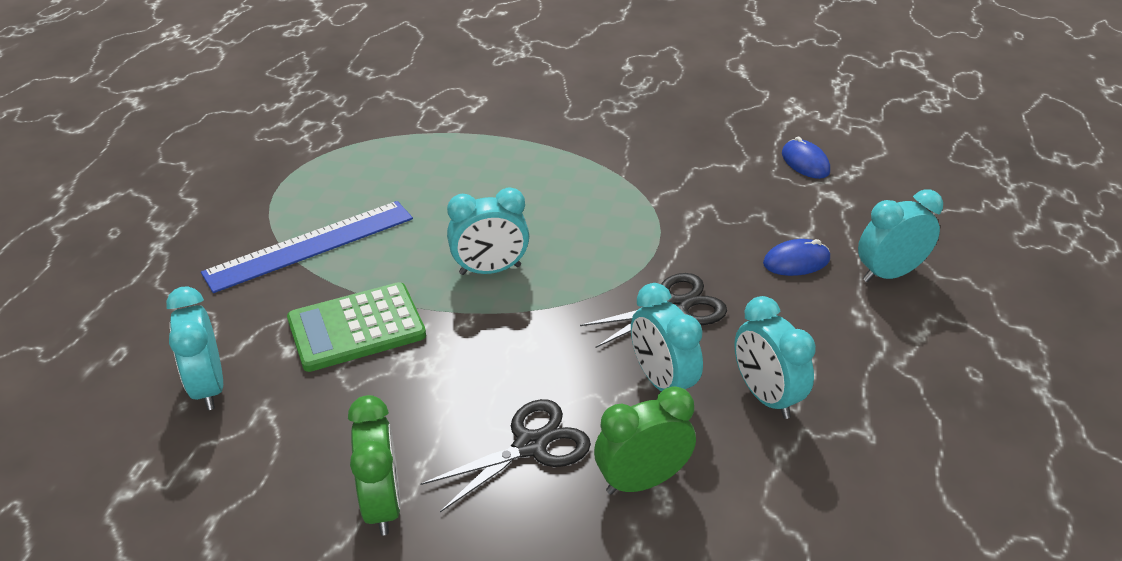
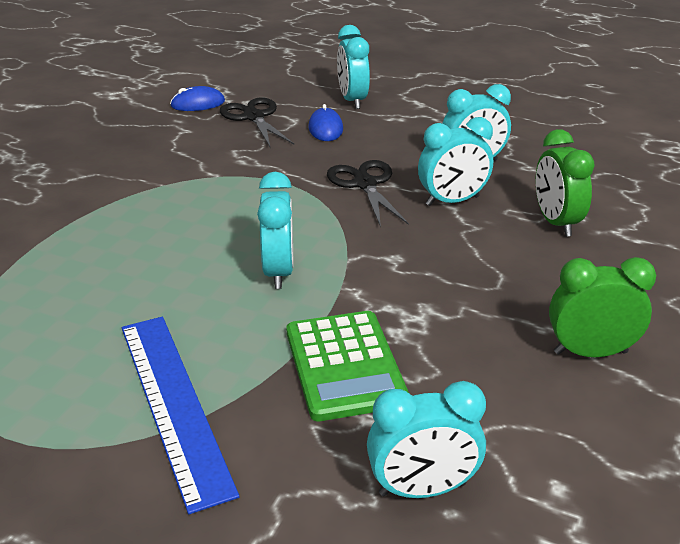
camera: 80 degrees left, 5 degrees down
black scissors [421,399,591,512] -> black scissors moved to [220,97,294,147]

